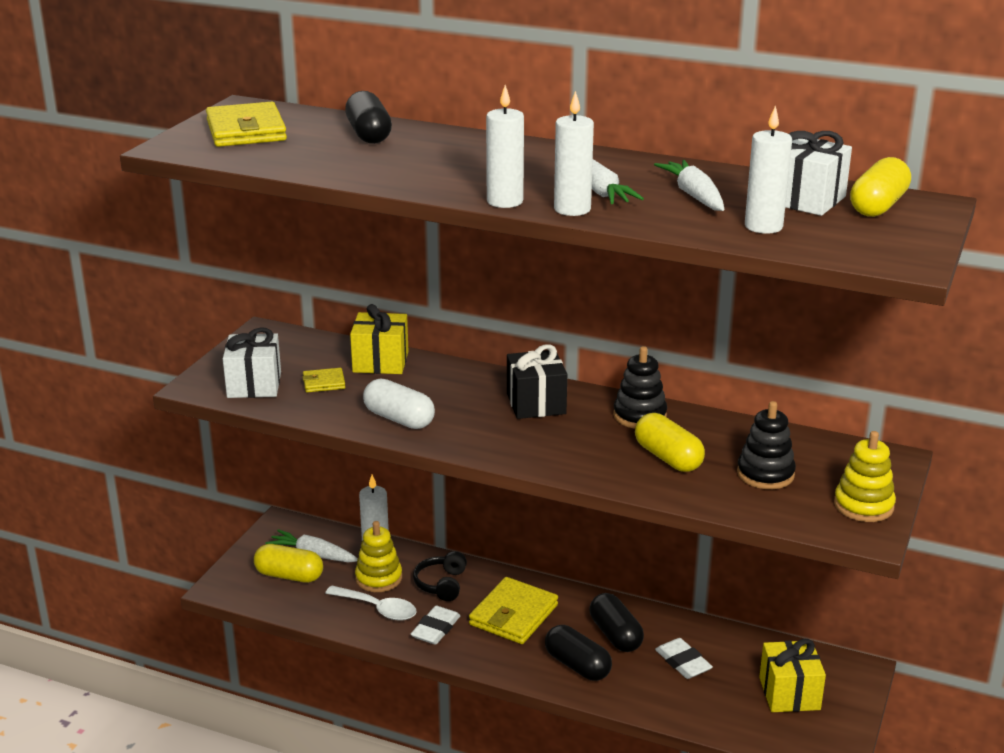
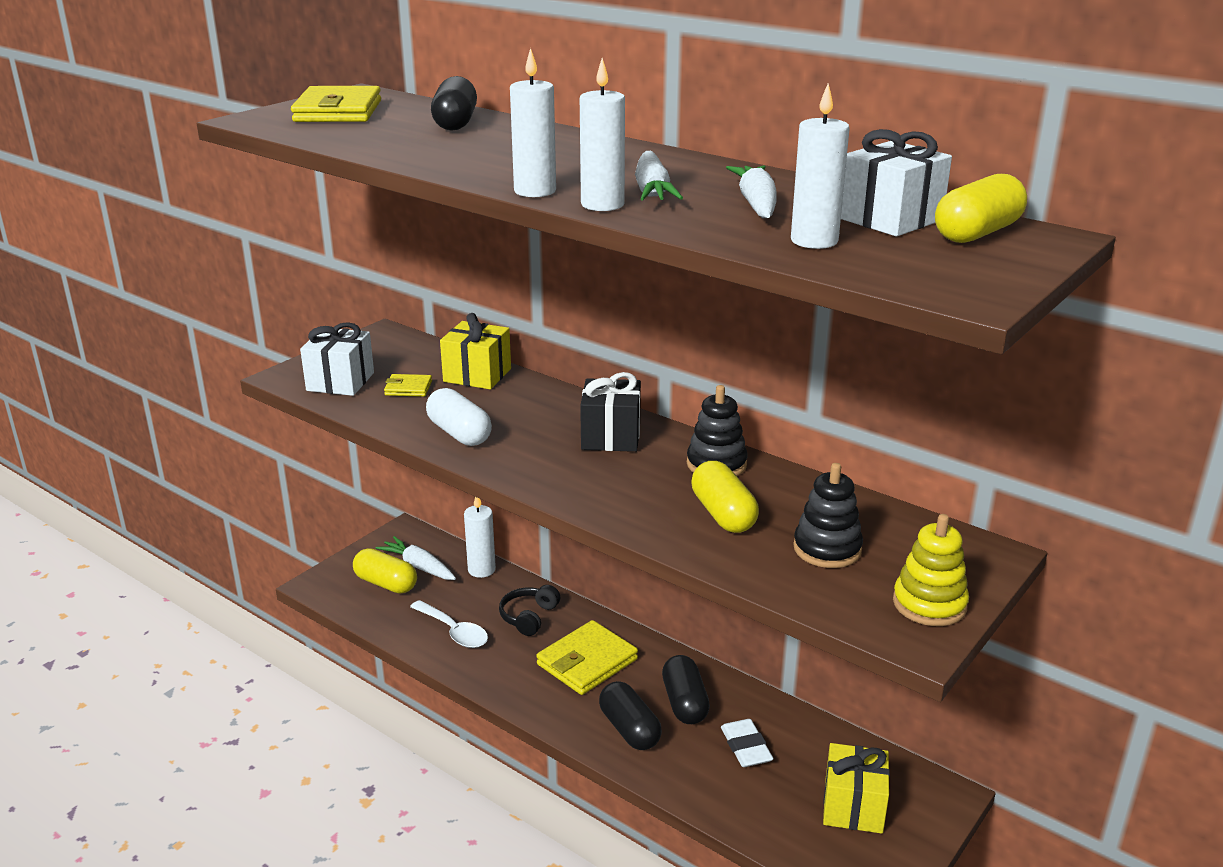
camera: 15 degrees right, 0 degrees up
yellow stacking toy [355,521,402,592] -> none
white eraser [411,606,461,645] -> none

